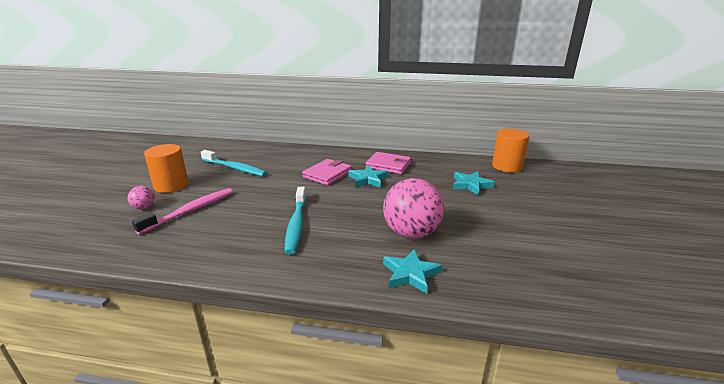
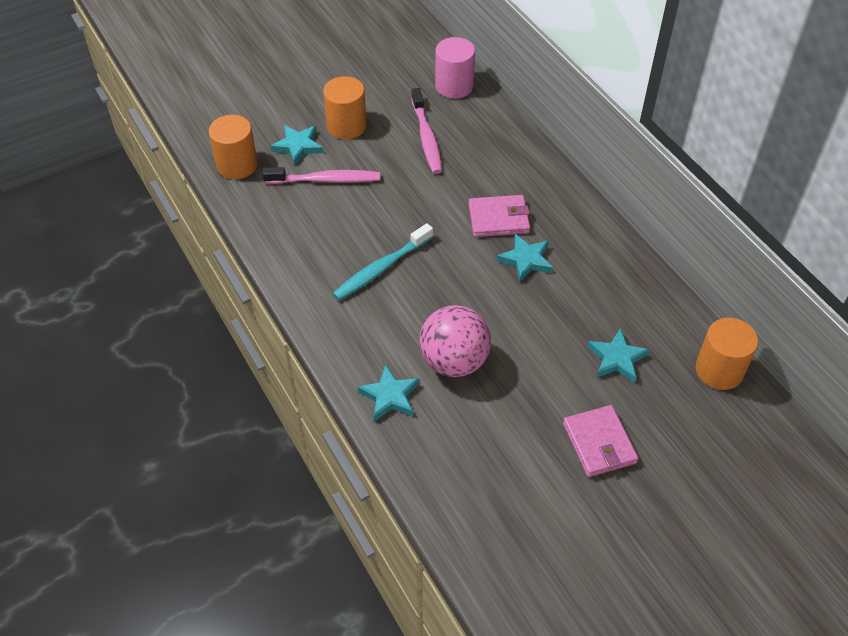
camera: 50 degrees right, 25 degrees up
pink ball [128,186,155,210] -> turquoise star [270,125,323,165]
turquoise toothbrush [201,150,267,176] -> pink toothbrush [411,88,442,174]
pink wallet [366,152,411,174] -> pink wallet moved to [563,405,639,477]
none -> orange cylinder [209,115,258,179]
none -> pink cylinder [435,37,475,99]

